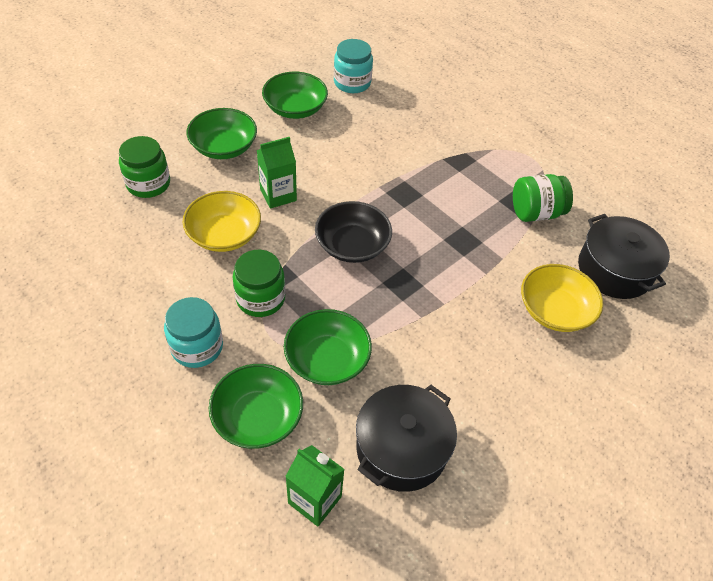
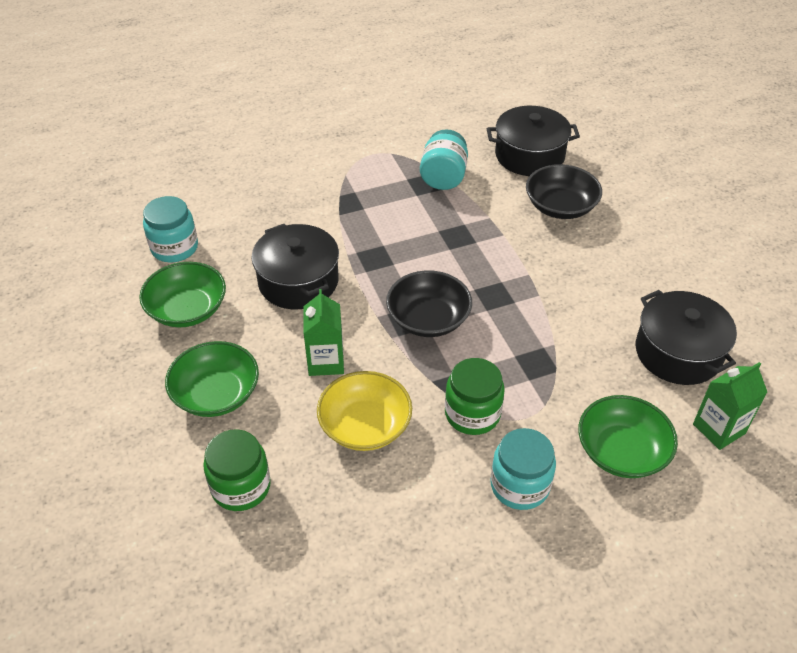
camera: 65 degrees left, 5 degrees down
green bowl [284,309,372,385] -> none
green jar [513,174,573,222] -> turquoise jar [420,129,468,190]
yellow bowl [521,264,603,332] -> black bowl [526,164,602,219]
none -> black pot [251,224,339,309]

